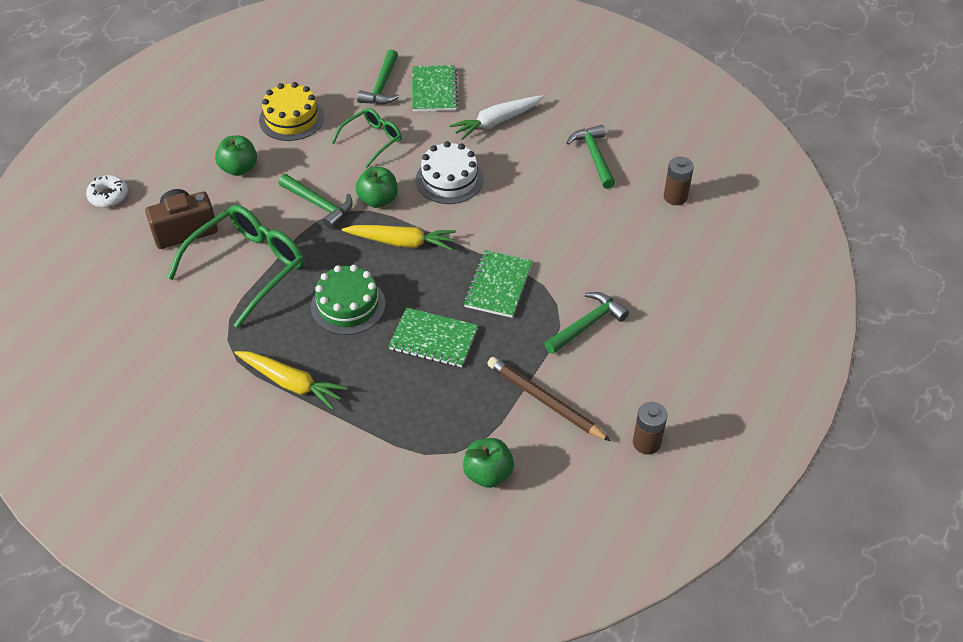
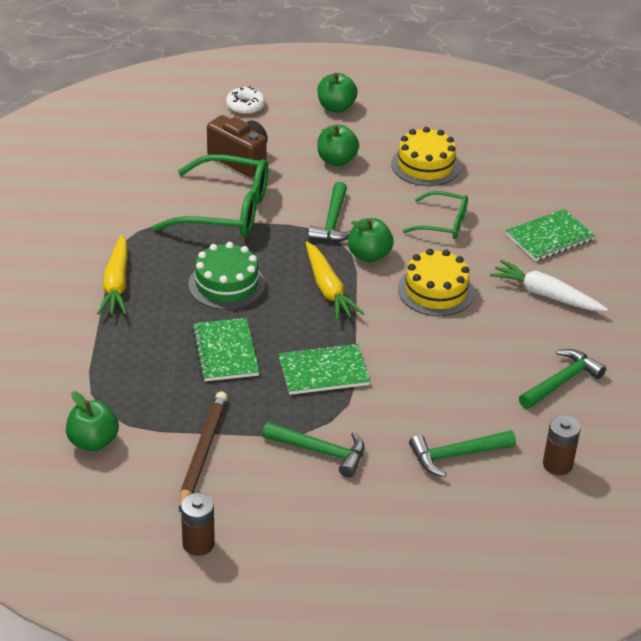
camera: 60 degrees right, 10 degrees down
green hammer [357,49,399,105] -> green hammer moved to [409,430,516,477]
white cake [416,141,483,204] -> yellow cake [398,249,474,316]
none -> green apple [317,73,358,113]

